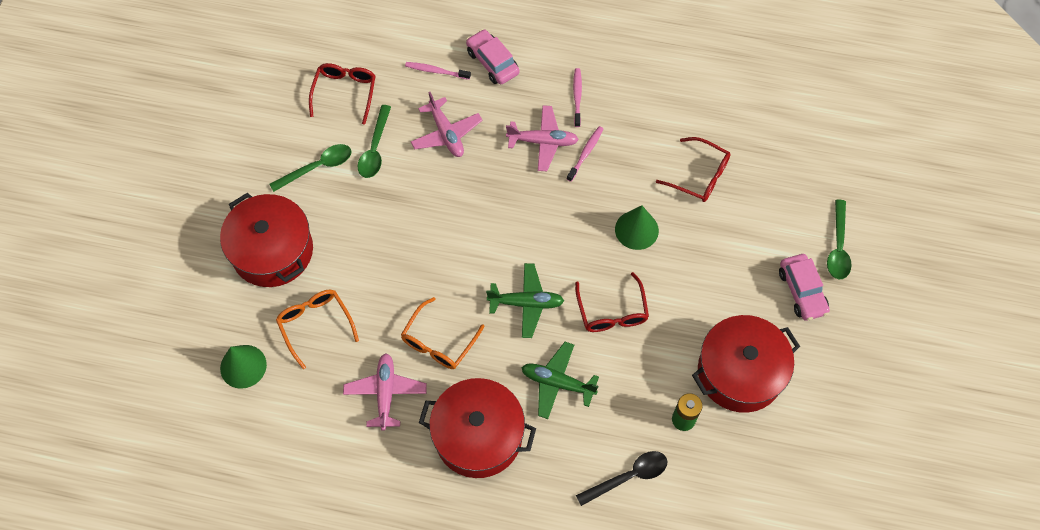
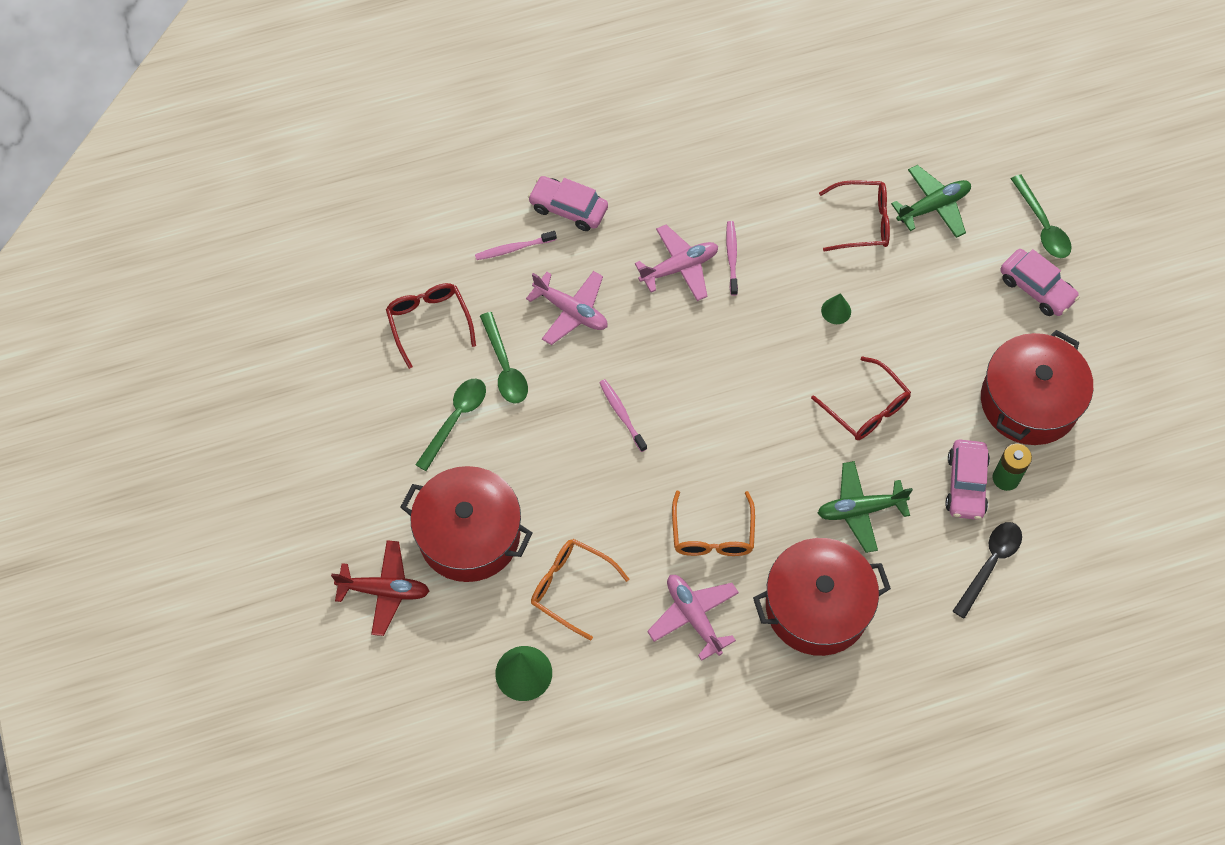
camera: 30 degrees left, 0 degrees up
green plane [486,263,564,338] -> green plane moved to [891,165,971,238]
pink toothbrush [573,68,582,127] -> pink toothbrush moved to [599,379,647,452]
green cone [615,205,659,250] -> green cone [821,293,851,324], size x0.58
none -> red plane [331,540,430,636]
none -> pink car [945,440,990,520]

